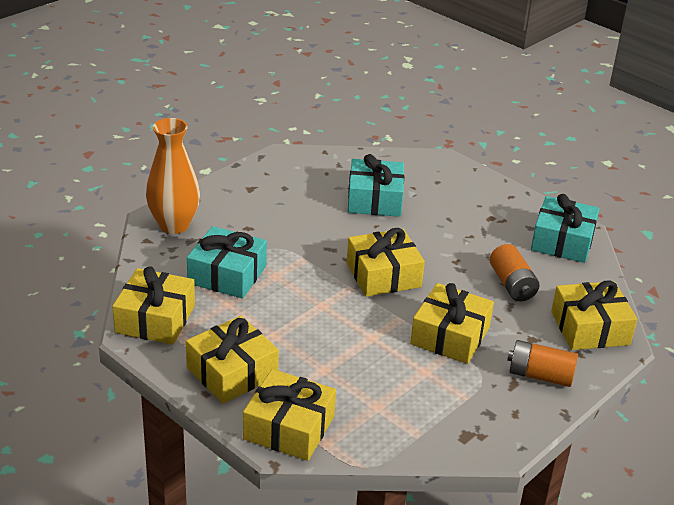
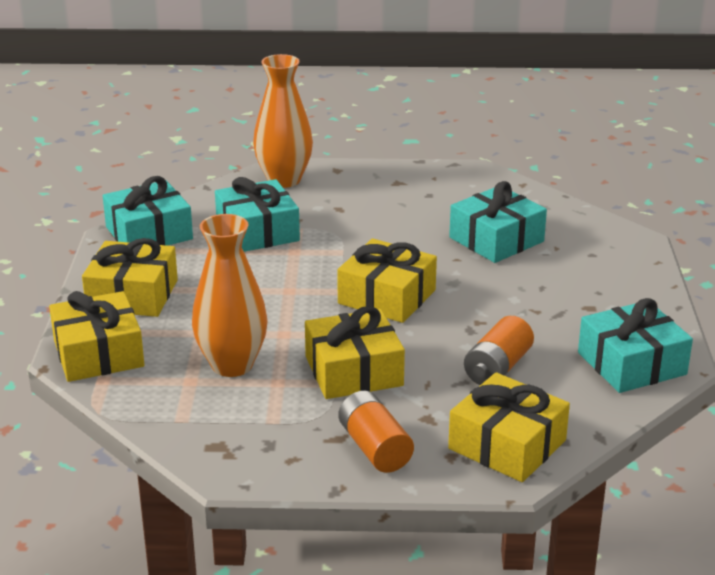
camera: 50 degrees right, 5 degrees down
yellow gift [112,266,195,345] -> turquoise gift [103,176,193,246]
none -> orange vase [192,214,267,377]

